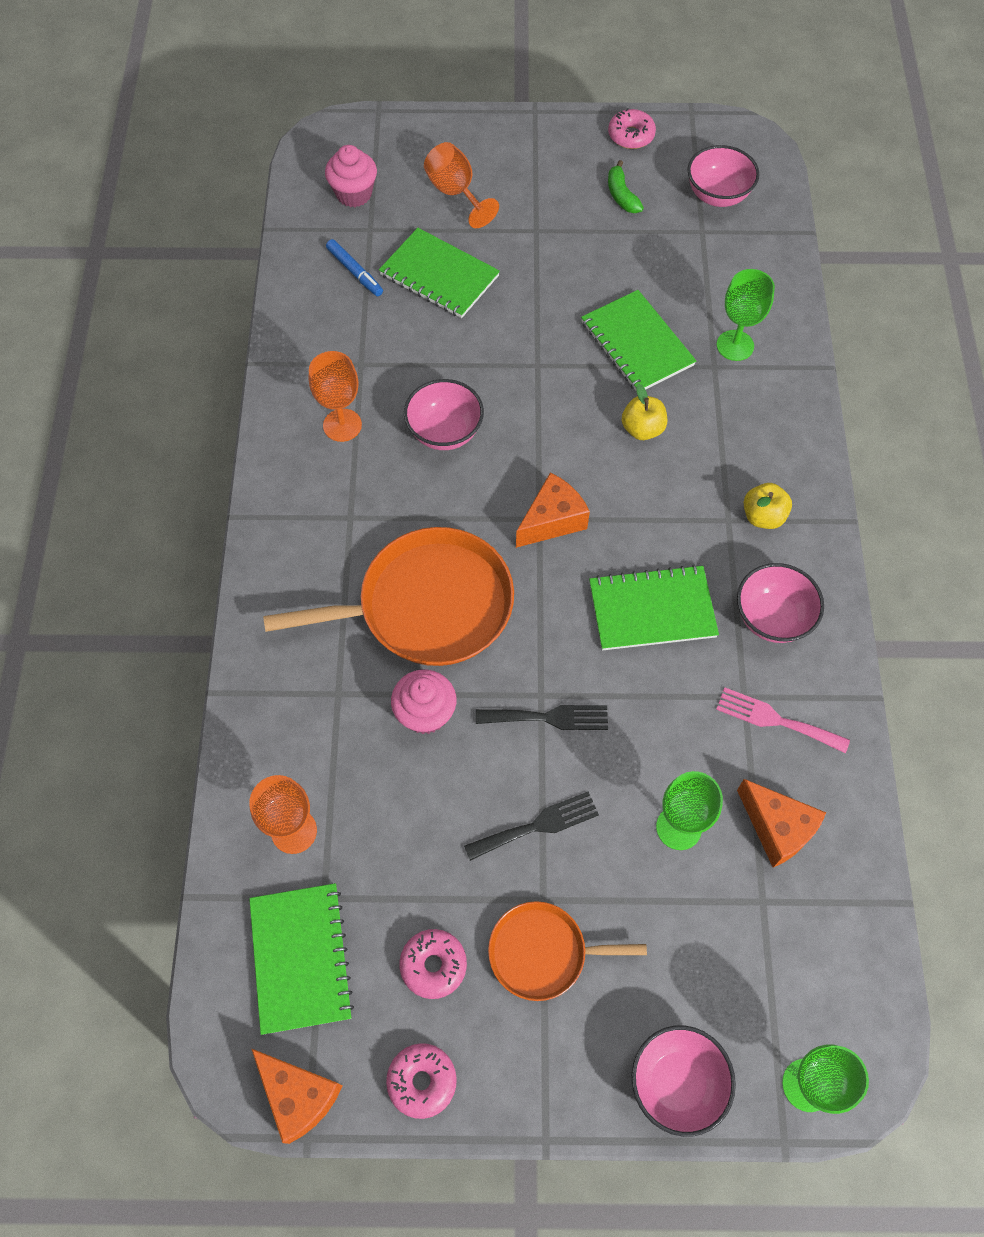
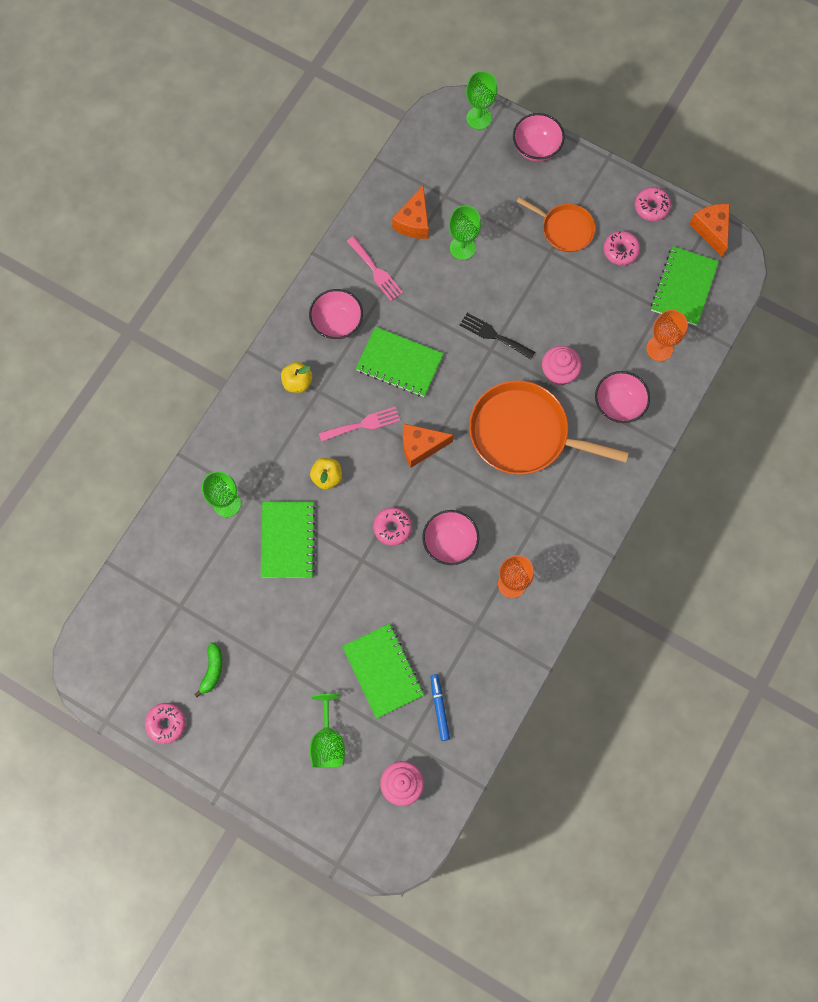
camera: 150 degrees left, 10 degrees up
orange goblet [424,142,499,228] -> green goblet [310,694,345,768]
black fork [464,792,599,861] -> none
pink bowl [687,145,759,207] -> pink bowl moved to [595,371,650,423]
orange cheese [737,779,826,867] -> orange cheese turned 150 degrees counterclockwise [392,186,429,239]
none -> pink fork [319,407,400,442]
none -> pink donut [373,507,412,546]

